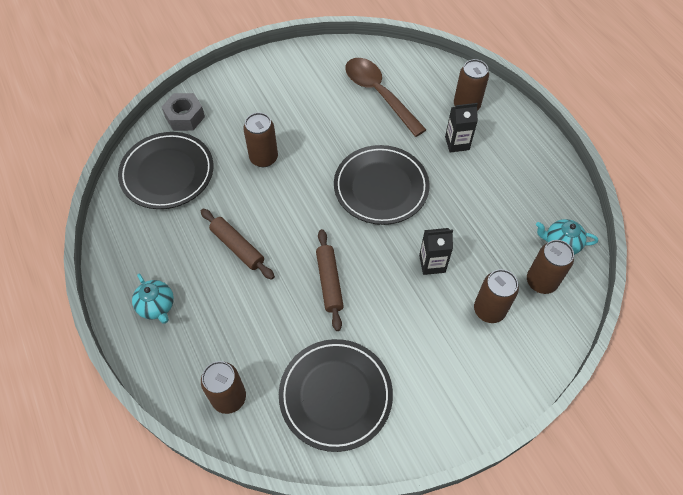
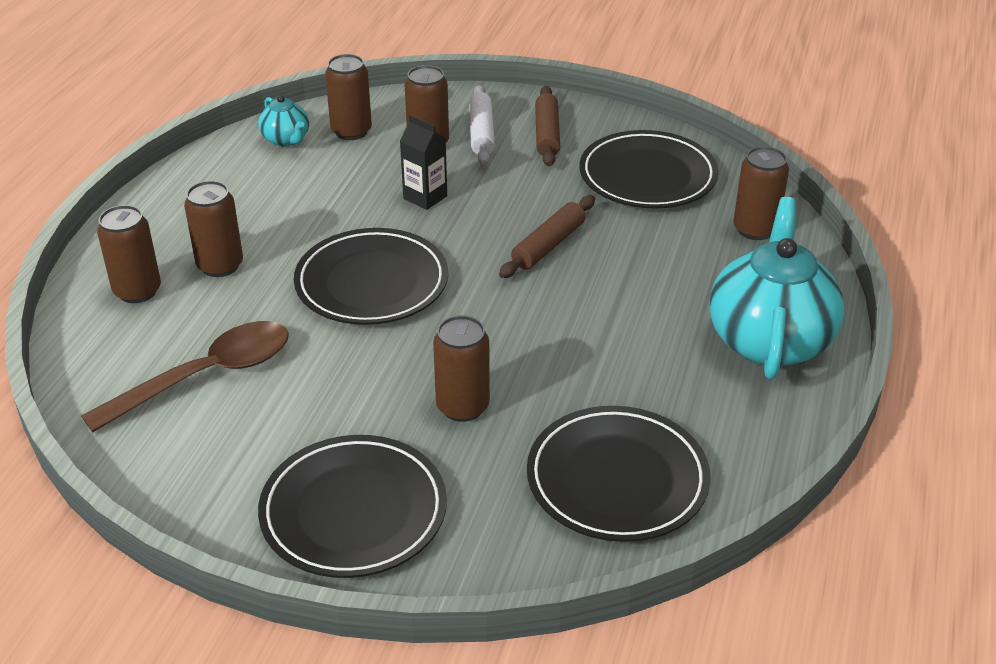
camera: 135 degrees left, 20 degrees down
turquoise teapot [132,273,174,324] -> turquoise teapot [710,197,845,380], size x2.11
grey nut [162,93,205,131] -> none
brown rolling pin [201,209,275,280] -> brown rolling pin moved to [535,86,560,166]
brown spoon [346,58,427,137] -> brown spoon turned 135 degrees counterclockwise [81,321,289,433]
black carton [445,103,478,152] -> brown can [184,181,243,277]
none -> black plate [258,435,447,578]
none -> white rolling pin [469,85,495,165]

